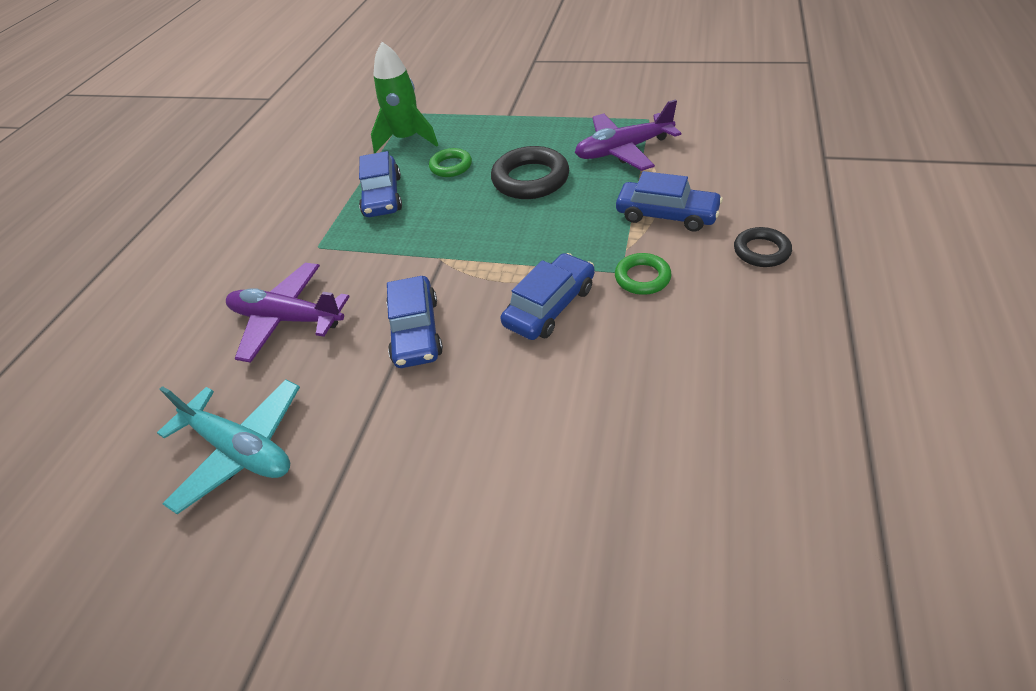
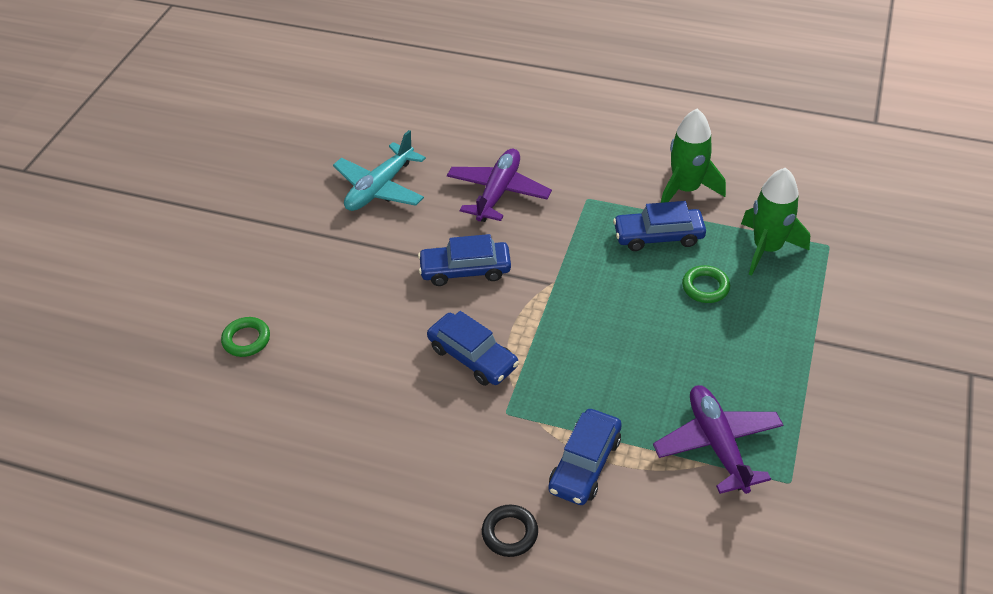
camera: 90 degrees right, 0 degrees up
black ring [491,146,569,199] -> none
green ring [615,253,671,295] -> green ring moved to [221,317,270,357]
none -> green rocket [661,109,726,203]

